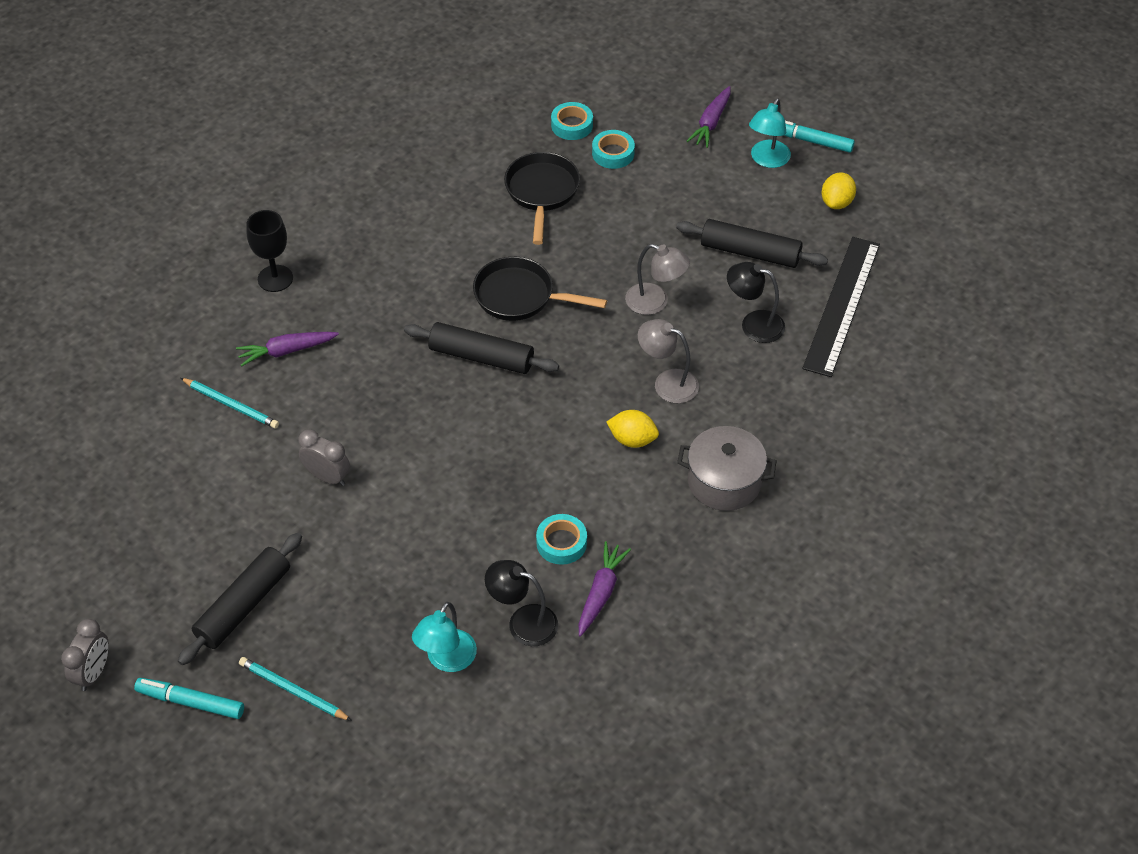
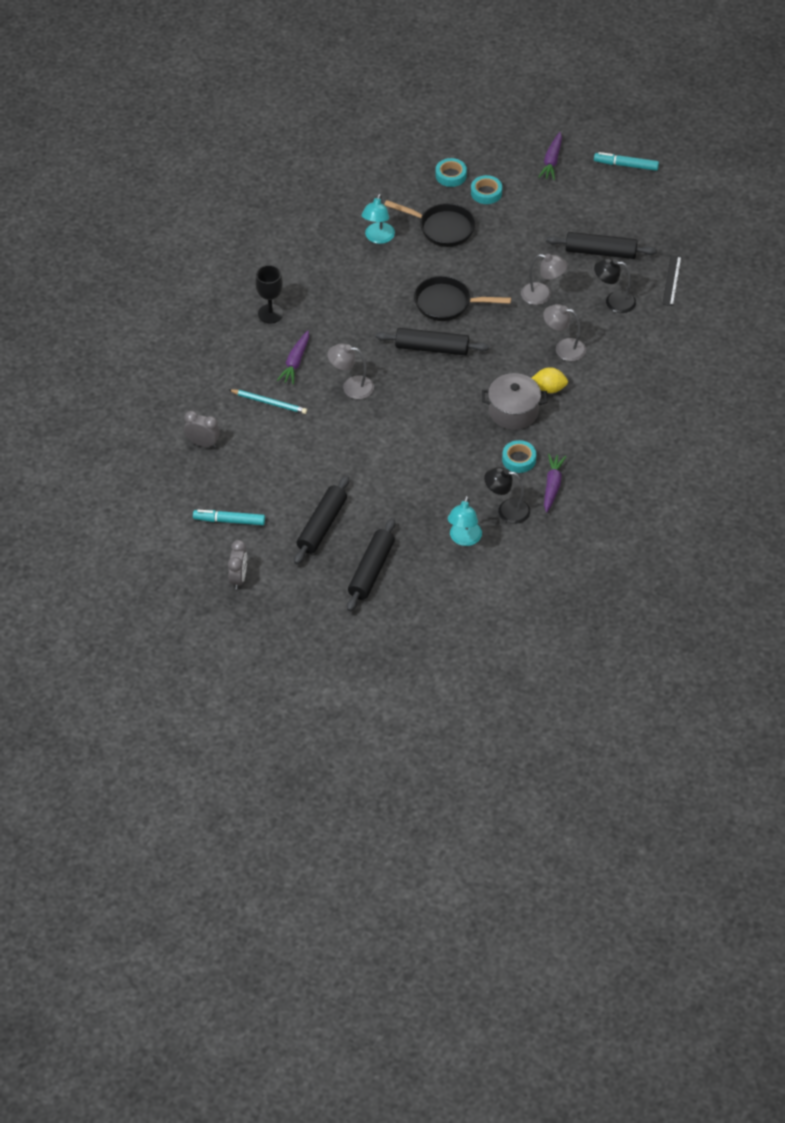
camera: 10 degrees left, 0 degrees up
turquoise marker [134,678,244,719] -> turquoise marker moved to [193,510,265,525]
purple carrot [236,332,339,367] -> purple carrot turned 45 degrees counterclockwise [277,331,309,385]
turquoise pencil [239,657,352,721] -> black rolling pin [347,518,395,612]
grey clock [298,429,350,486] -> grey clock moved to [184,411,220,448]
black pan [504,152,580,245] -> black pan turned 120 degrees clockwise [384,200,475,247]
grey pot [677,426,777,511] -> grey pot moved to [482,373,547,430]
turquoise lamp [749,98,791,168] -> turquoise lamp moved to [361,194,395,244]
black ruler [802,237,880,377] -> black ruler [662,255,681,306], size x0.52
yellow lemon [822,172,856,209] -> none
none -> grey lamp [328,343,374,399]

